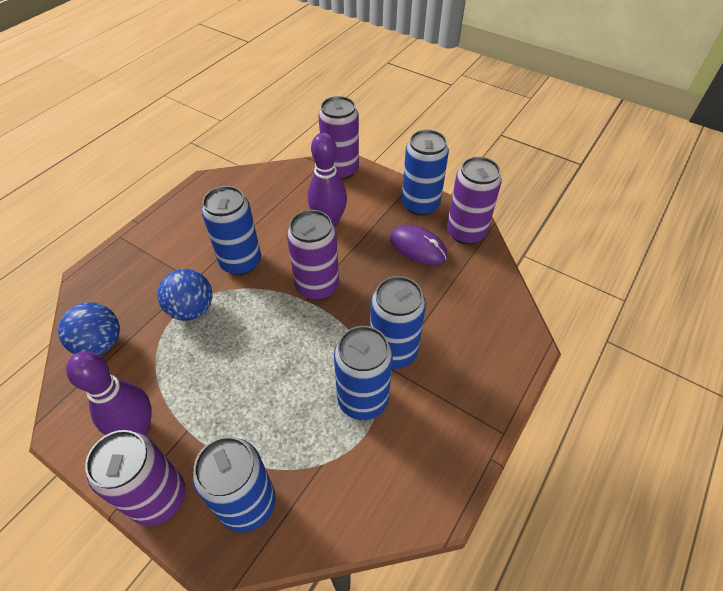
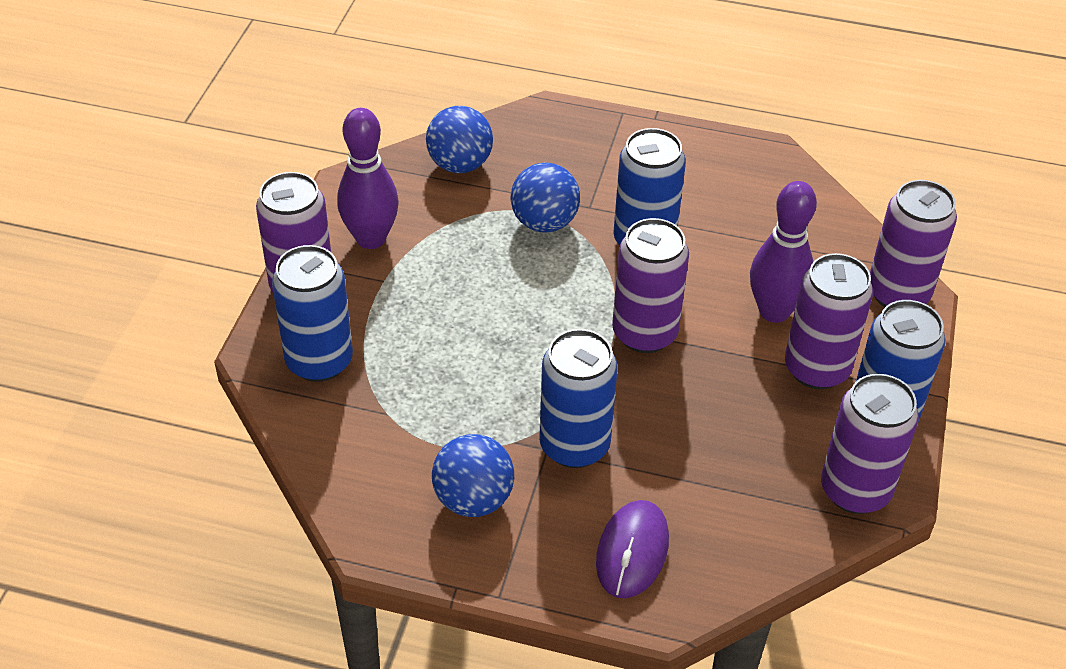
camera: 70 degrees right, 5 degrees down
blue can [334,326,393,420] -> none
purple mouse [390,225,447,265] -> purple mouse moved to [596,500,669,598]
none -> blue ball [432,434,514,517]
none -> purple can [785,253,873,389]

